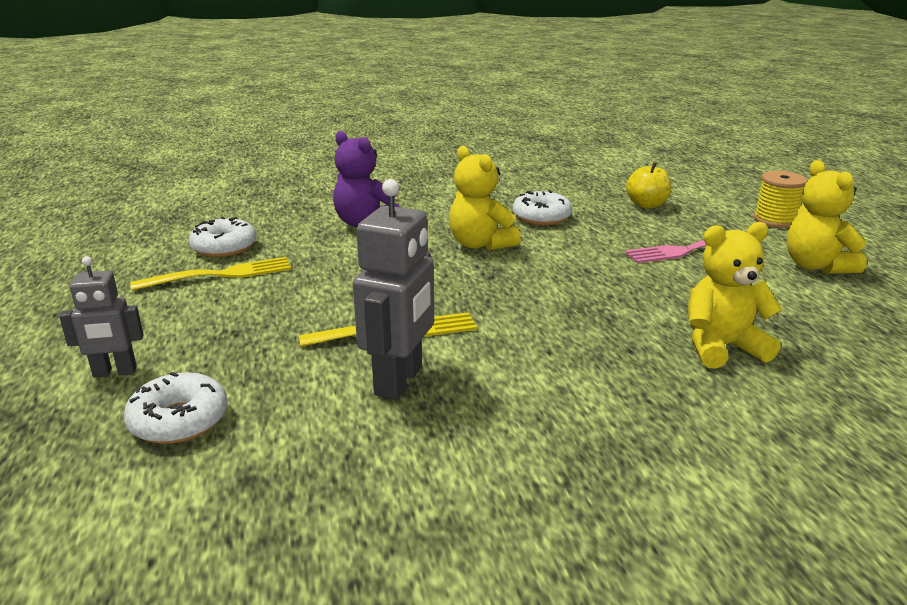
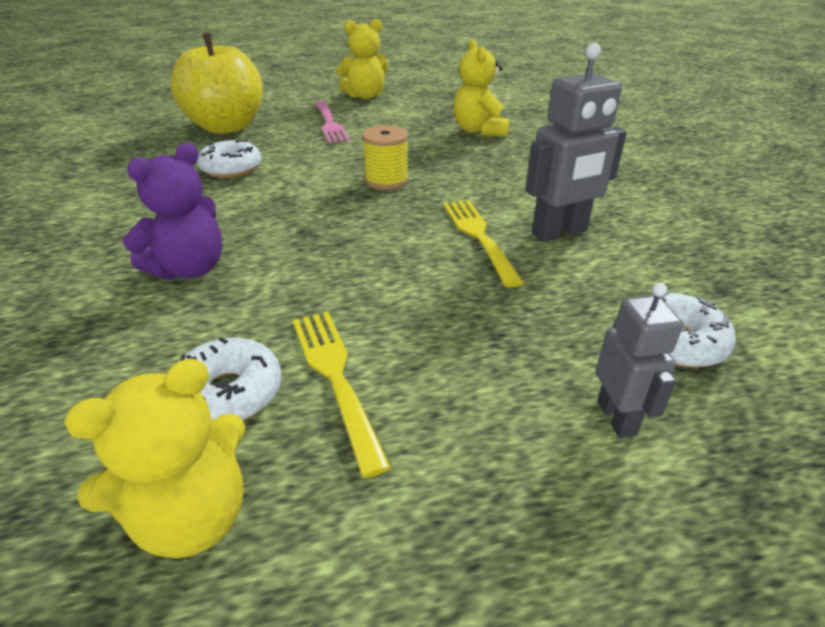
camera: 90 degrees left, 10 degrees up
grey robot [353,179,434,400] -> grey robot turned 135 degrees clockwise [525,43,627,242]
yellow teddy bear [449,146,521,251] -> yellow teddy bear moved to [64,359,246,559]
yellow apple [626,162,671,208] -> yellow apple [170,33,263,134], size x2.10
yellow spool [754,171,808,228] -> yellow spool moved to [362,125,409,190]

